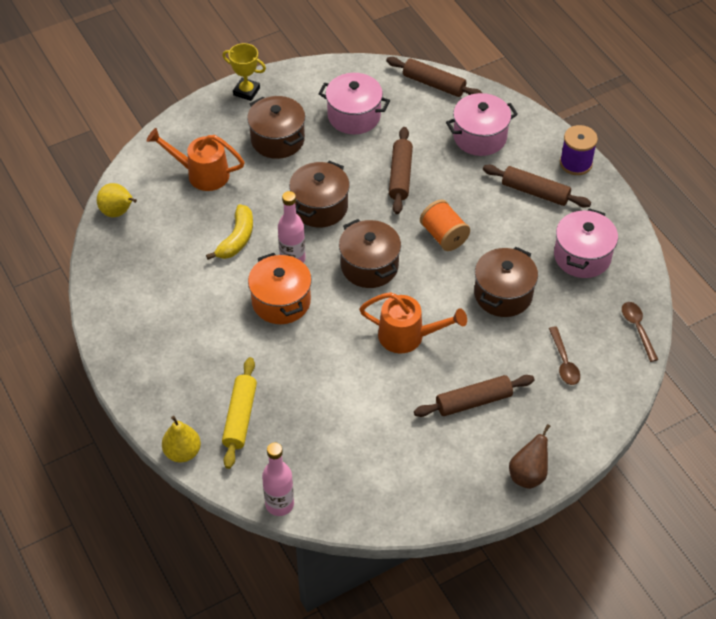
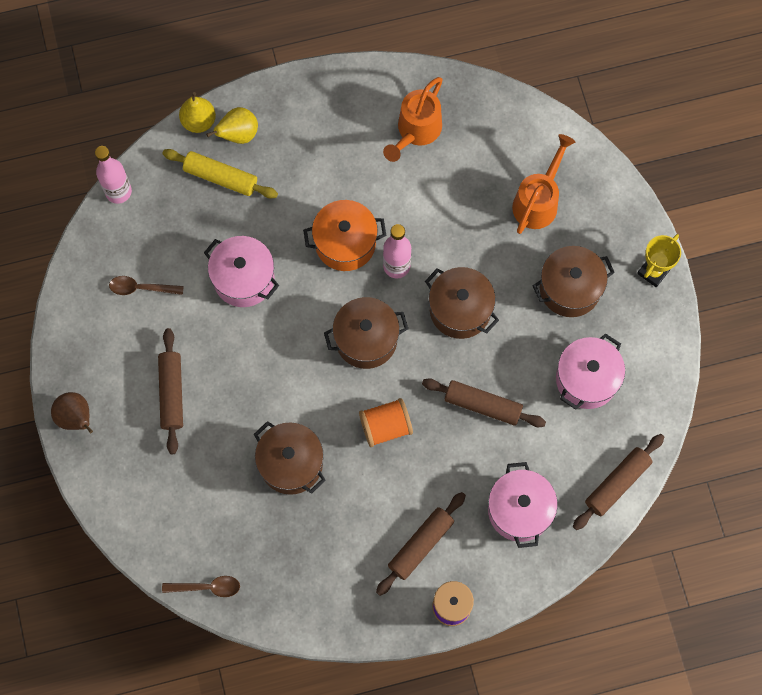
camera: 105 degrees right, 20 degrees up
yellow pear [97,183,137,217] -> yellow pear moved to [206,107,258,144]
yellow banana [206,204,253,260] -> none
orange watering can [359,292,467,354] -> orange watering can moved to [383,77,443,162]
brown spoon [549,327,580,385] -> brown spoon moved to [109,276,184,295]
pink pot [554,208,618,278] -> pink pot moved to [204,236,279,307]

